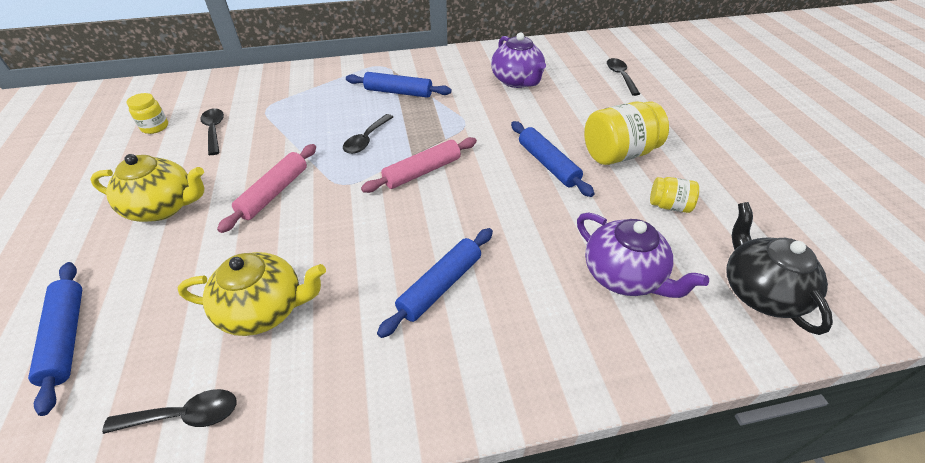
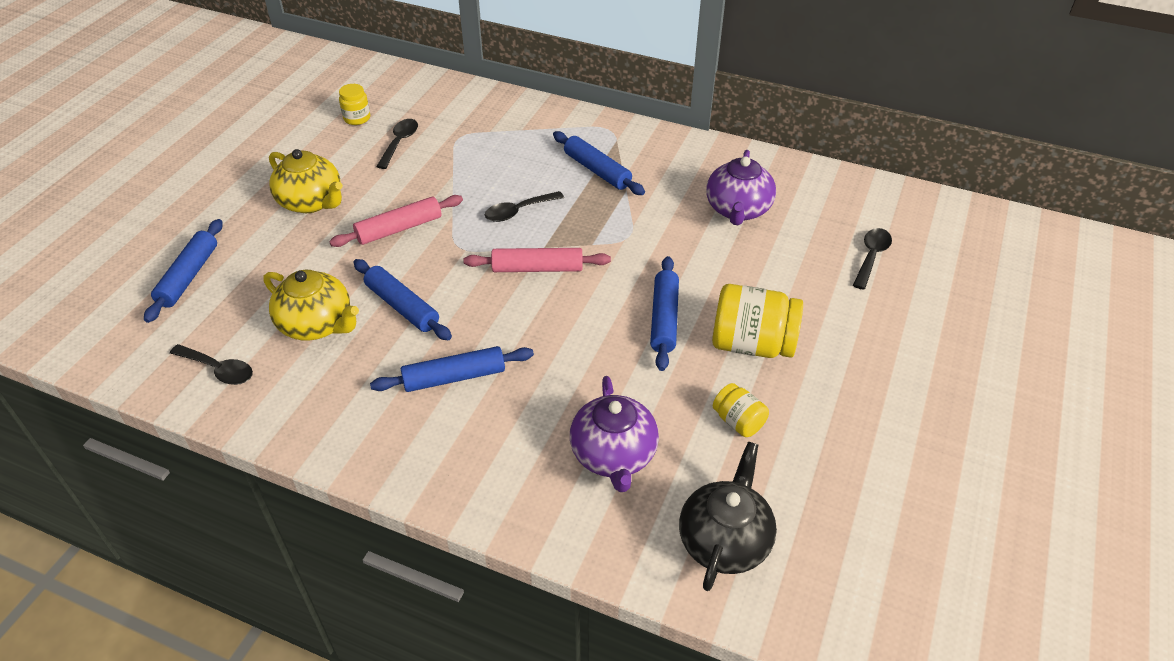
camera: 35 degrees right, 0 degrees up
none -> blue rolling pin [353,259,452,340]

